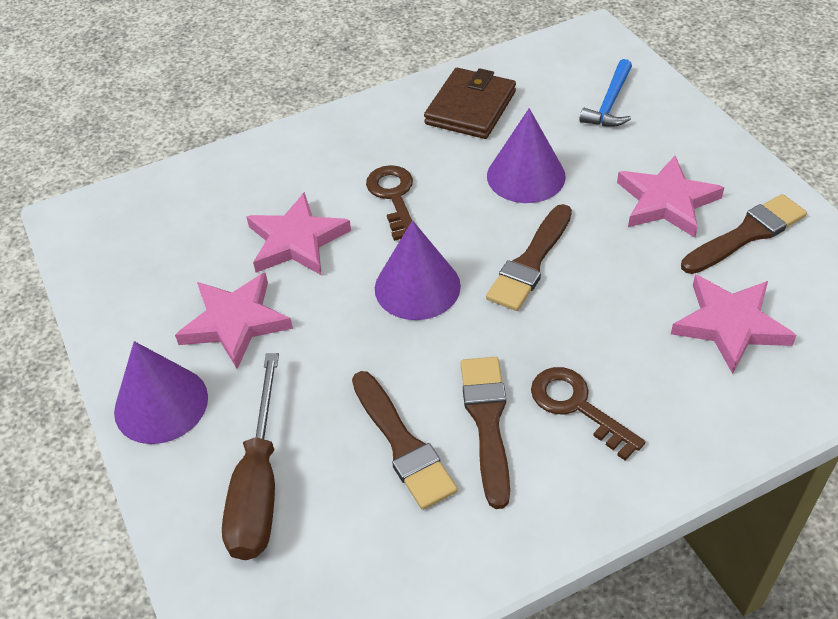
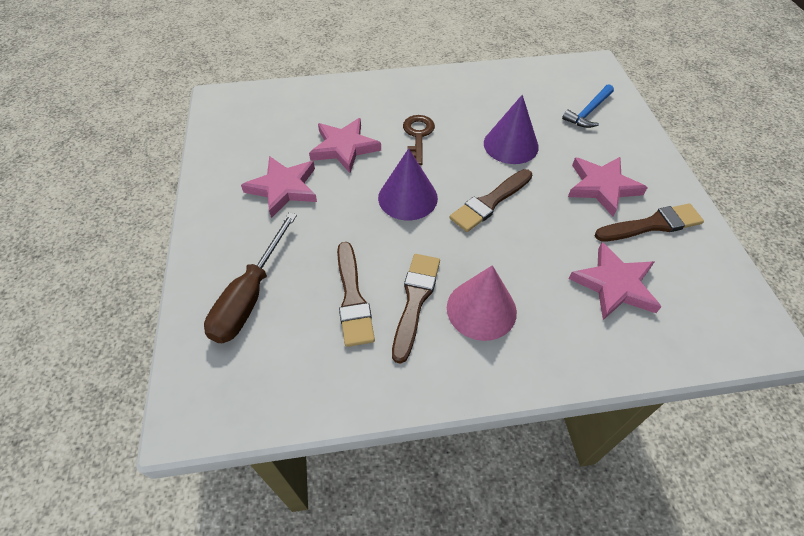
camera: 15 degrees right, 5 degrees up
purple cone [114,341,208,444] -> none
brown wallet [424,68,516,139] -> none
brown key [531,367,645,461] -> pink cone [447,265,517,341]

